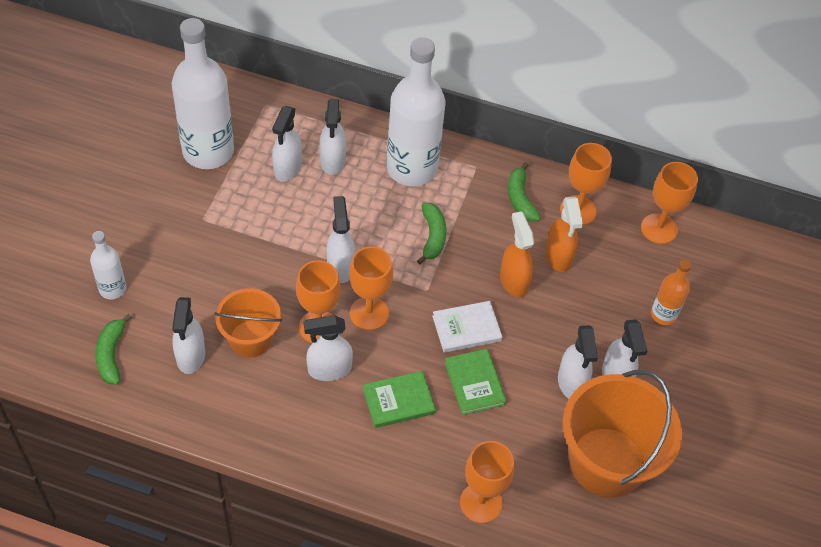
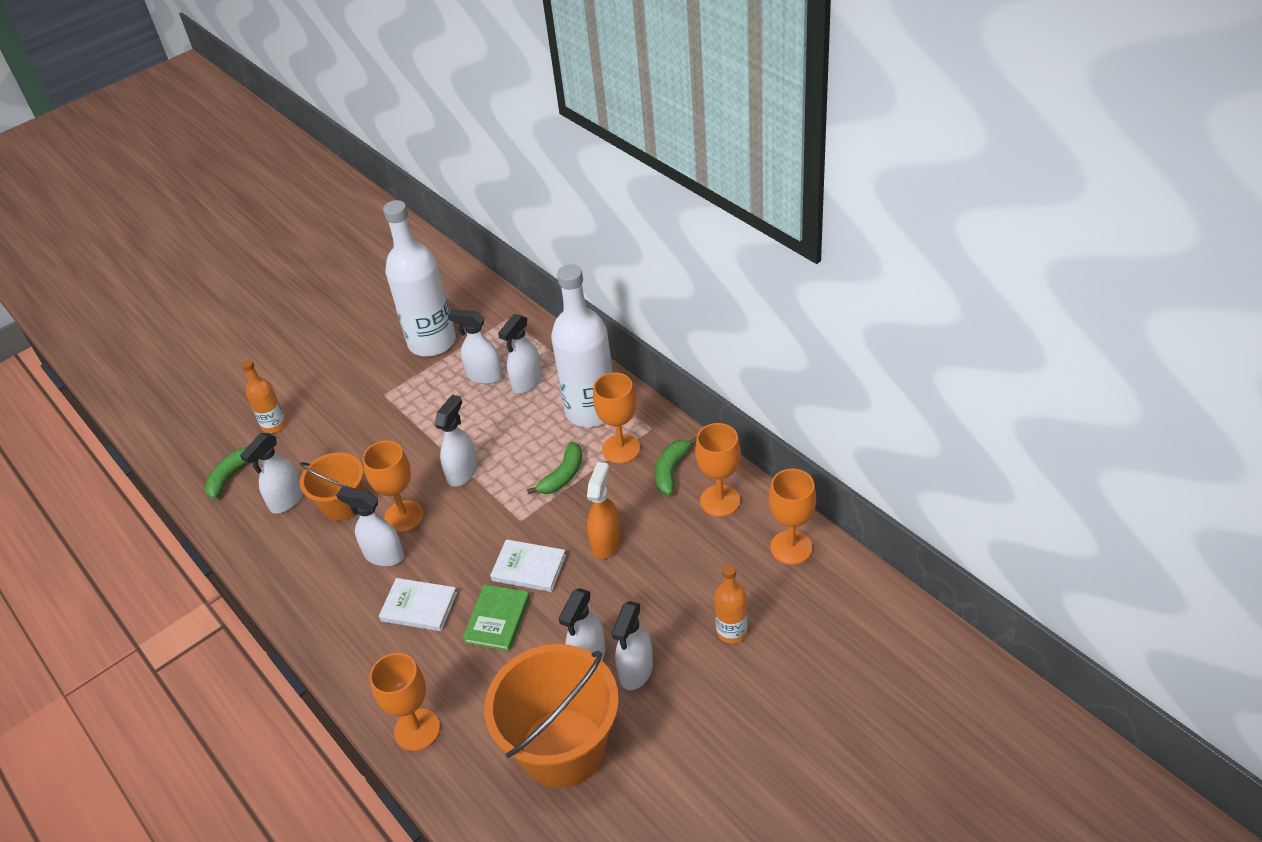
camera: 40 degrees right, 10 degrees down
white bottle [90,231,126,299] -> orange bottle [242,360,286,433]
white spray bottle [272,106,302,182] -> white spray bottle turned 60 degrees clockwise [448,309,503,384]
orange goblet [349,246,393,330] -> orange goblet moved to [593,373,640,463]
green book [363,371,436,428] -> white book [379,578,457,631]
orange spray bottle [545,197,583,272] -> none

